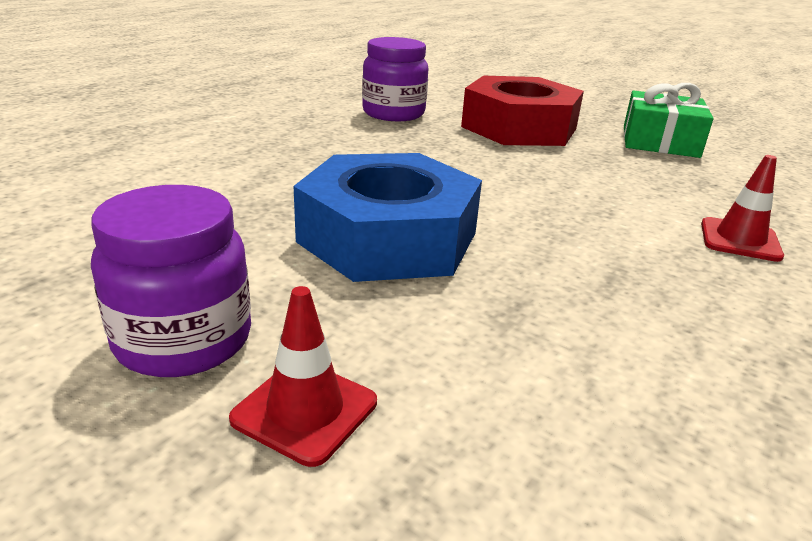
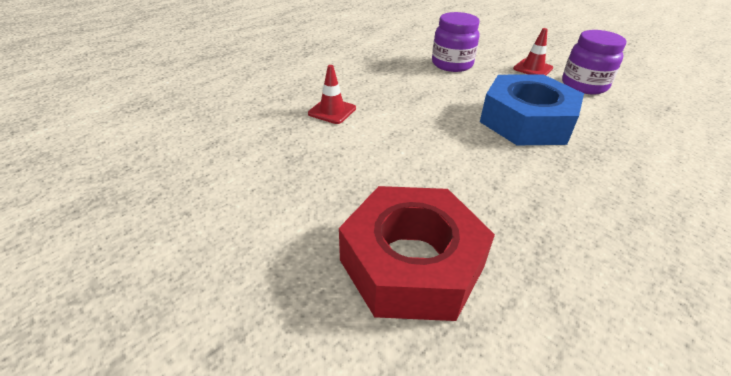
camera: 170 degrees left, 10 degrees up
purple jar [362,37,429,121] -> purple jar moved to [432,12,480,72]
green gift [624,83,713,158] -> none

